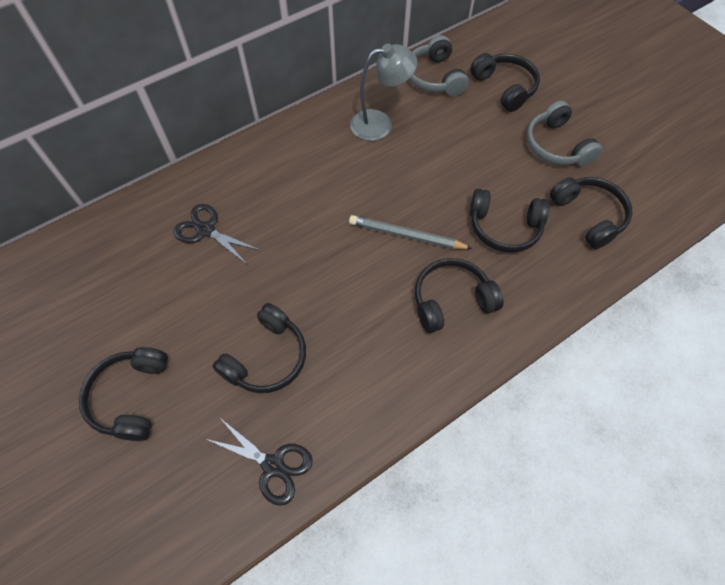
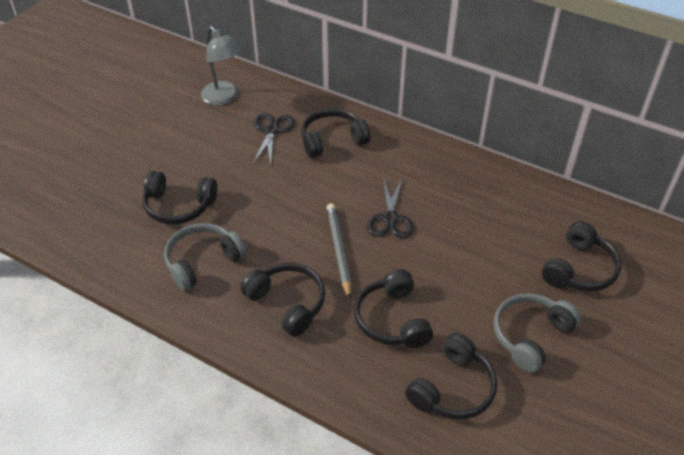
camera: 65 degrees right, 15 degrees down
black headphones [79,347,168,441] -> black headphones moved to [301,108,370,158]
black scissors [206,417,313,506] -> black scissors moved to [367,177,414,238]
grey lamp [350,44,417,141] -> grey lamp moved to [201,26,243,105]
grey headphones [409,35,469,96] -> grey headphones moved to [164,223,247,291]

